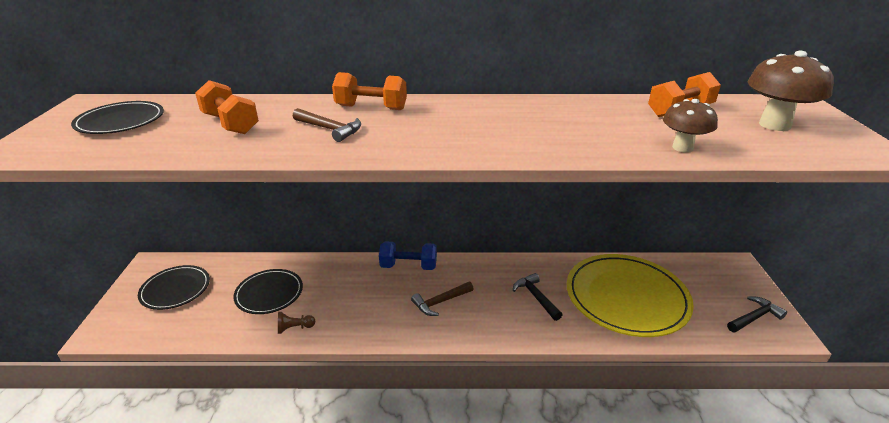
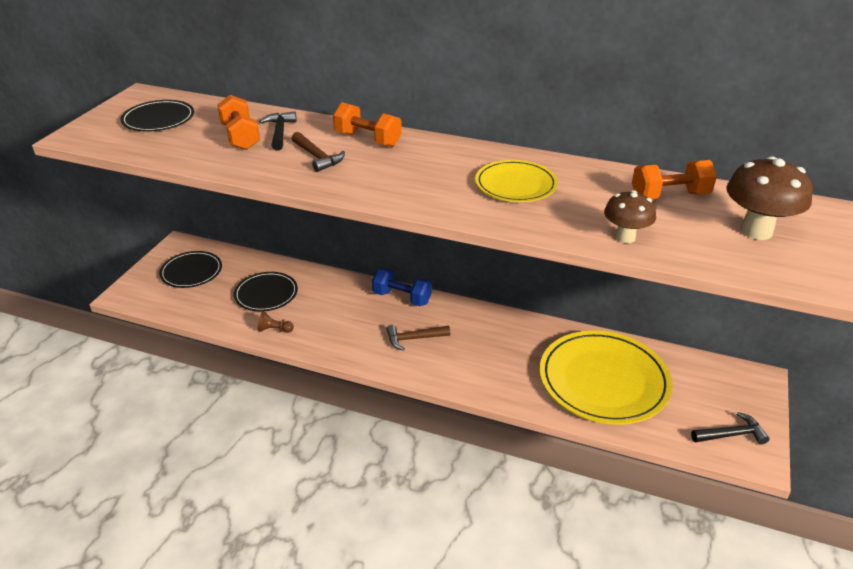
camera: 20 degrees right, 5 degrees up
black hammer [513,273,562,321] -> black hammer moved to [259,111,297,151]
none -> yellow plate [475,160,558,202]

